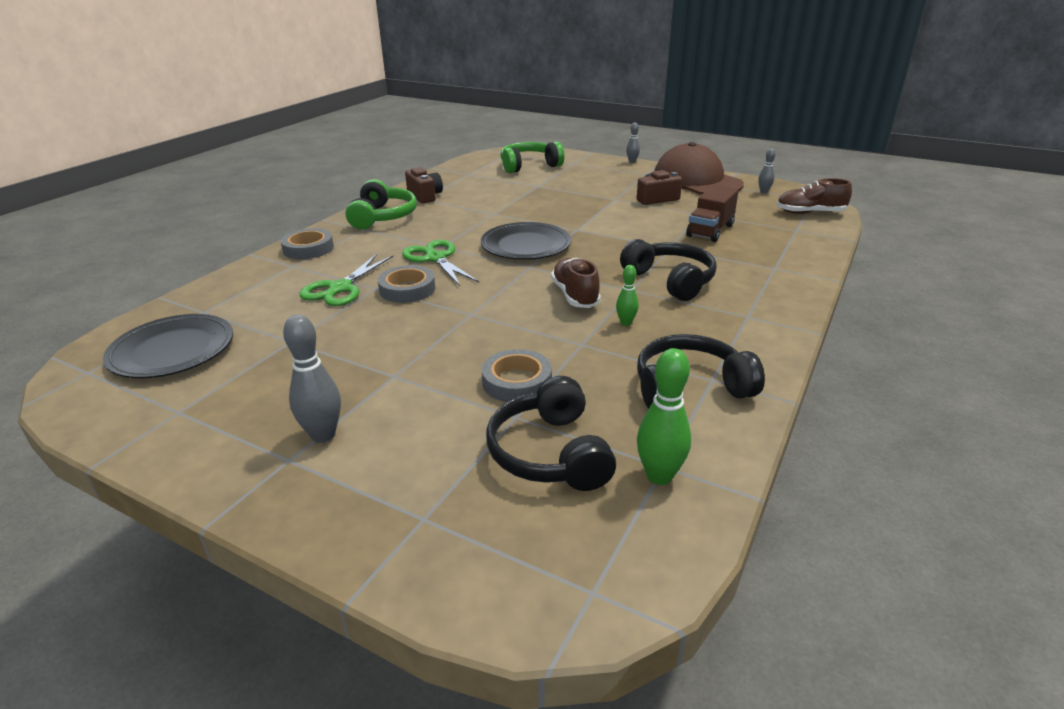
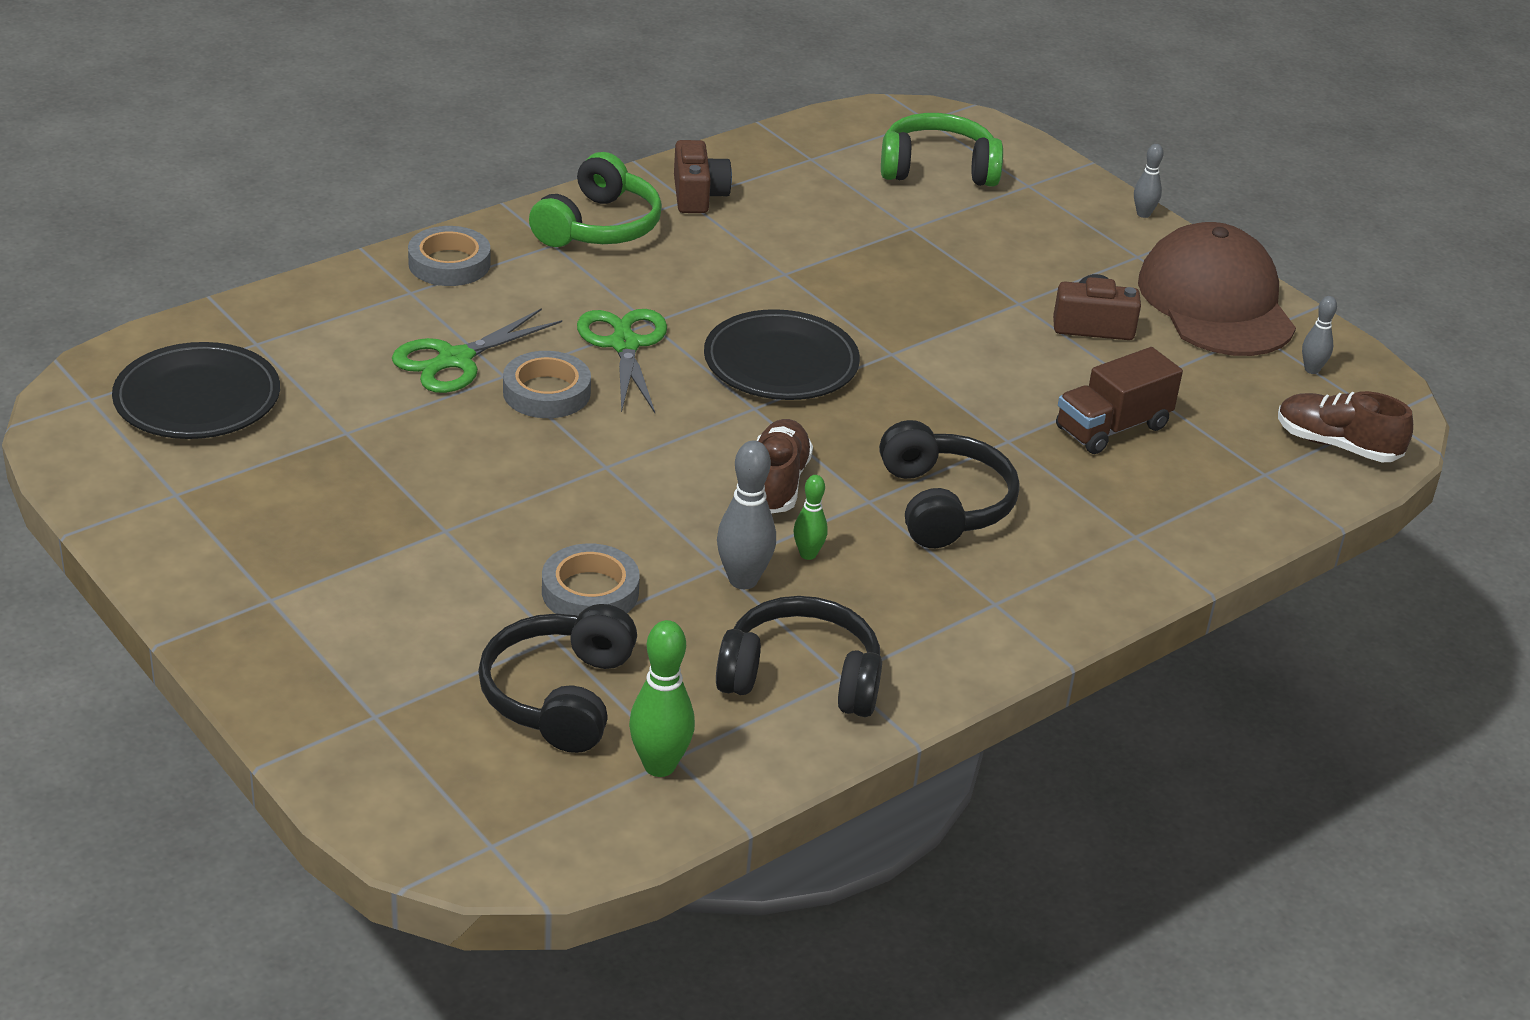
camera: 20 degrees right, 5 degrees up
grey bowling pin [283,314,341,443] -> grey bowling pin moved to [717,440,776,589]

